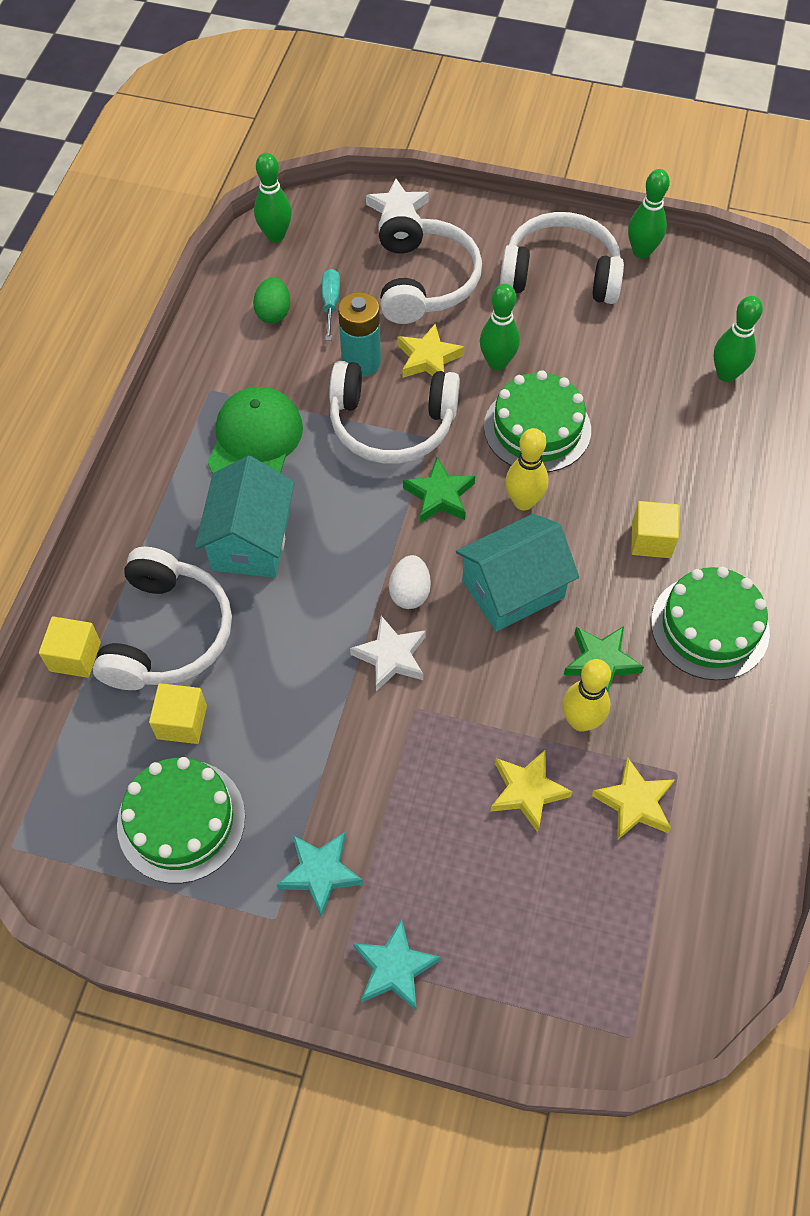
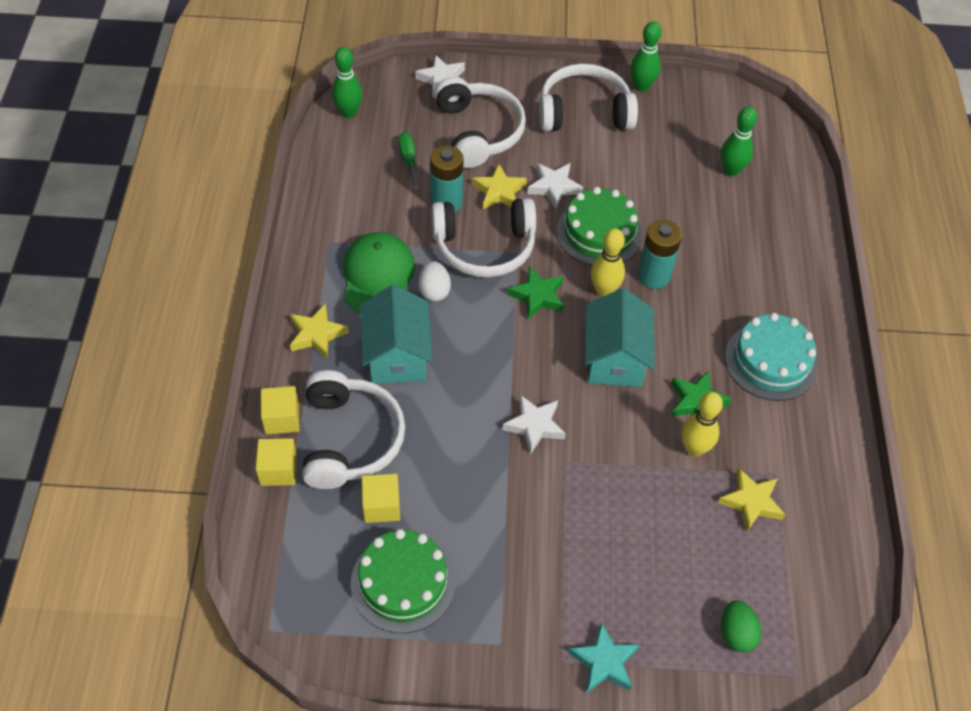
camera: 15 degrees left, 5 degrees down
green egg [253,277,290,323] -> green egg moved to [721,600,761,653]
turquoise star [277,832,364,918] -> none
turquoise screwdriver [322,269,340,341] -> green screwdriver [398,132,419,189]
white egg [389,555,431,609] -> white egg moved to [419,261,451,302]
turquoise house [456,514,579,632] -> turquoise house turned 45 degrees counterclockwise [585,288,655,387]
green bowling pin [480,284,520,371] -> white star [527,163,583,209]
yellow star [490,749,573,833] -> yellow star moved to [290,303,349,359]
yellow cube [632,501,679,558] -> yellow cube moved to [261,386,299,434]
green cake [651,567,770,680] -> turquoise cake [725,313,818,401]
none -> turquoise battery [638,220,682,289]

